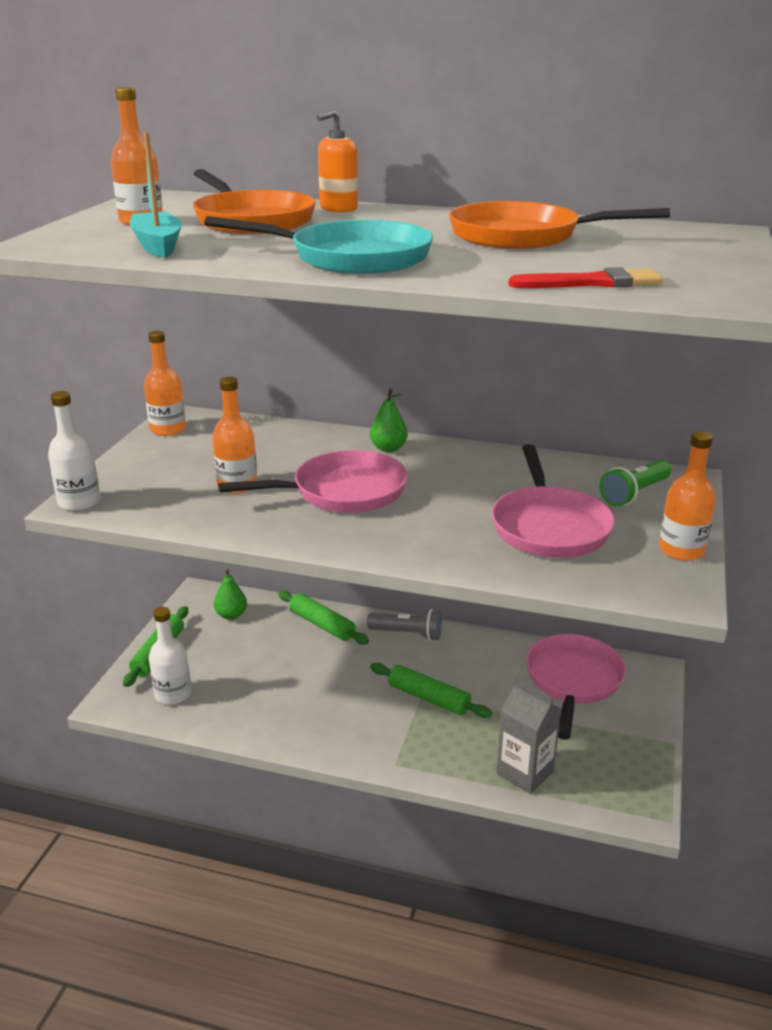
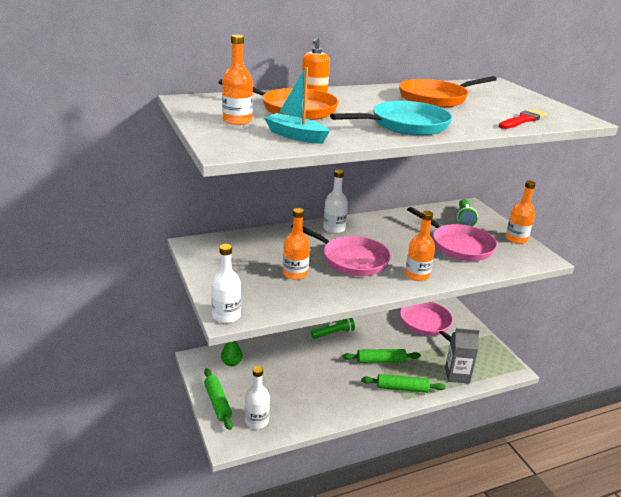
camera: 40 degrees left, 0 degrees up
orange bottle [144,331,186,436] -> orange bottle moved to [405,211,435,281]
pink pan [218,450,408,513] -> pink pan turned 90 degrees clockwise [291,224,391,276]
green rolling pin [278,590,369,645] -> green rolling pin moved to [361,374,446,393]
grey flashlight [367,609,442,641] -> green flashlight [311,318,355,339]
green pear [370,389,408,452] -> white bottle [323,170,348,234]

